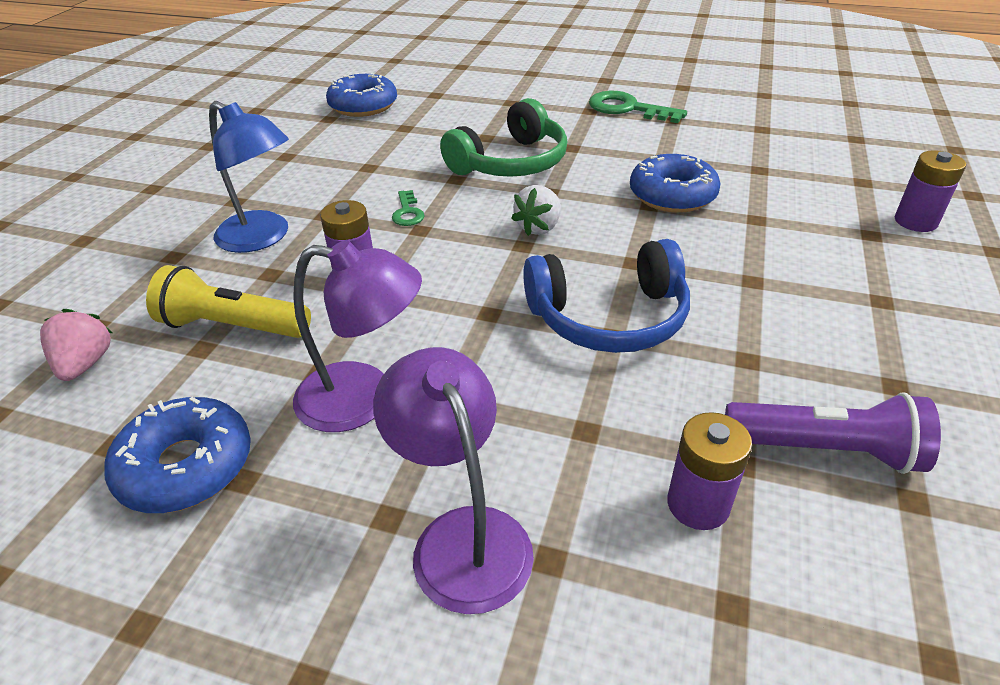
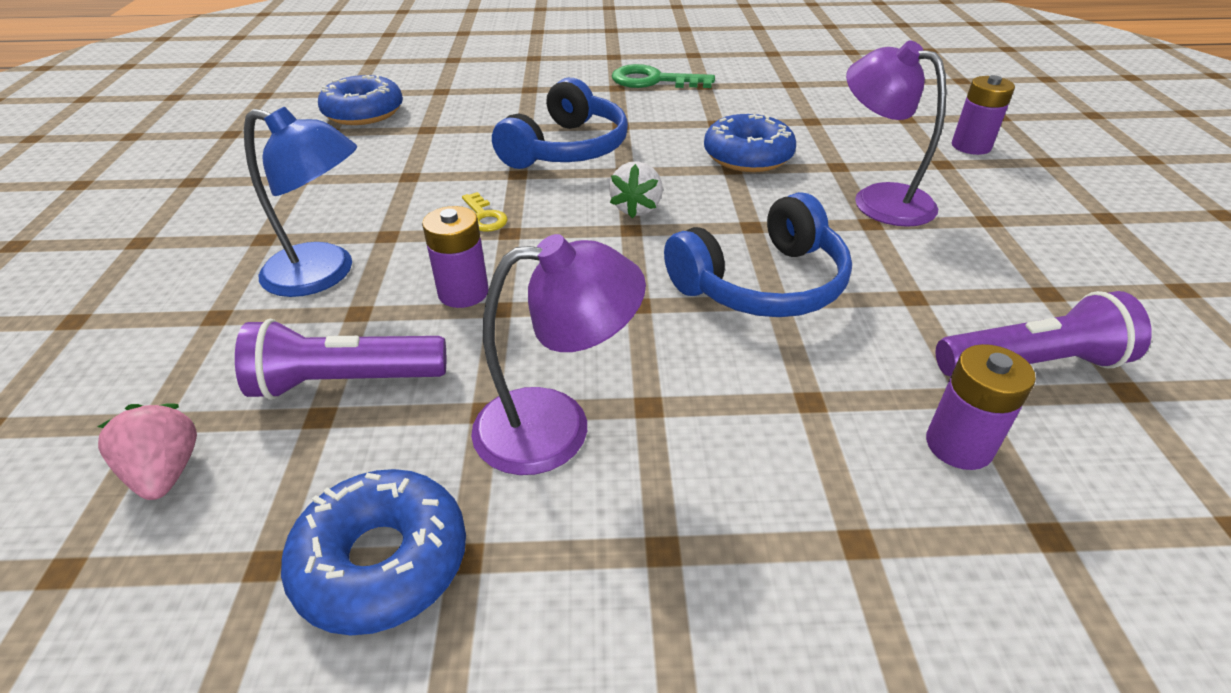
camera: 20 degrees left, 0 degrees up
yellow flashlight [146,265,311,338] -> purple flashlight [235,319,446,400]
purple lamp [373,347,534,614] -> purple lamp moved to [846,41,946,227]
green key [392,190,425,226] -> yellow key [462,192,508,232]
green headphones [440,98,567,177] -> blue headphones [492,78,628,169]

